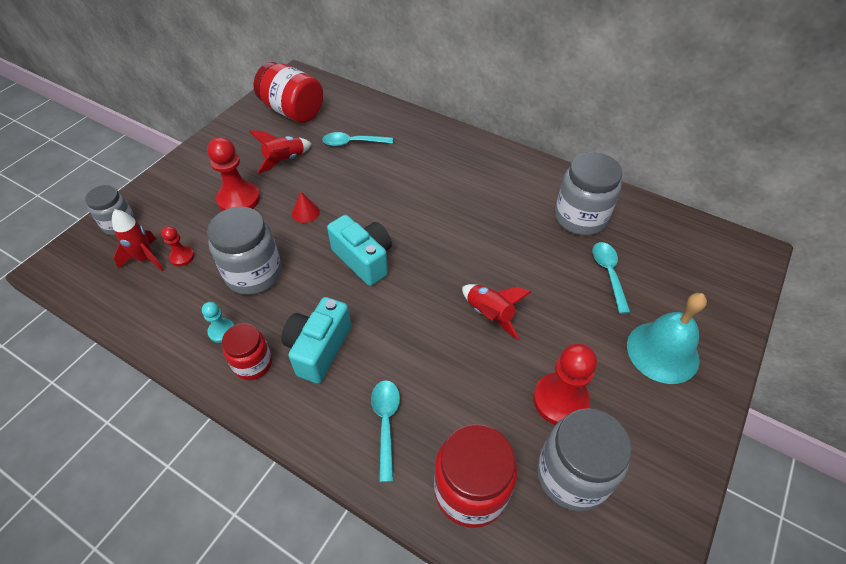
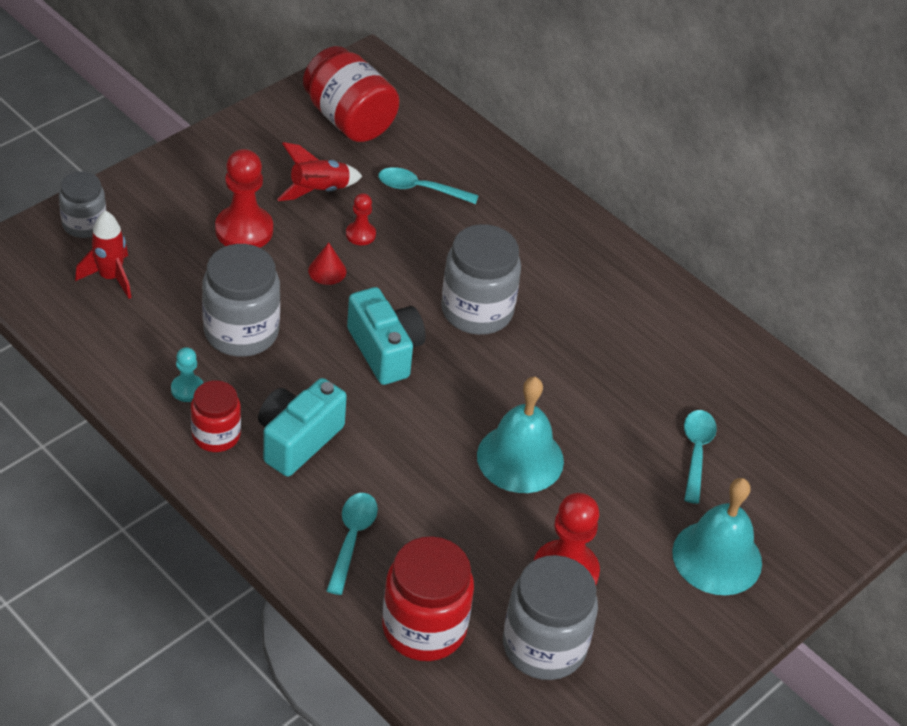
camera: 10 degrees right, 5 degrees down
red pawn [161,226,194,266] -> red pawn moved to [346,193,376,245]
red rocket [462,284,531,340] -> turquoise bell [477,377,564,493]
grey jar [555,152,622,236] -> grey jar moved to [441,224,521,335]

